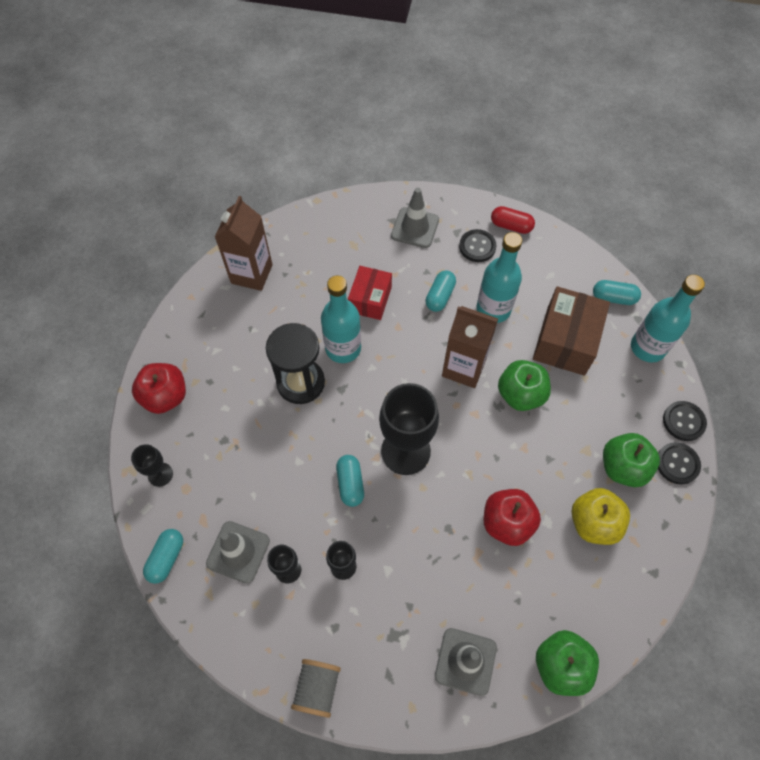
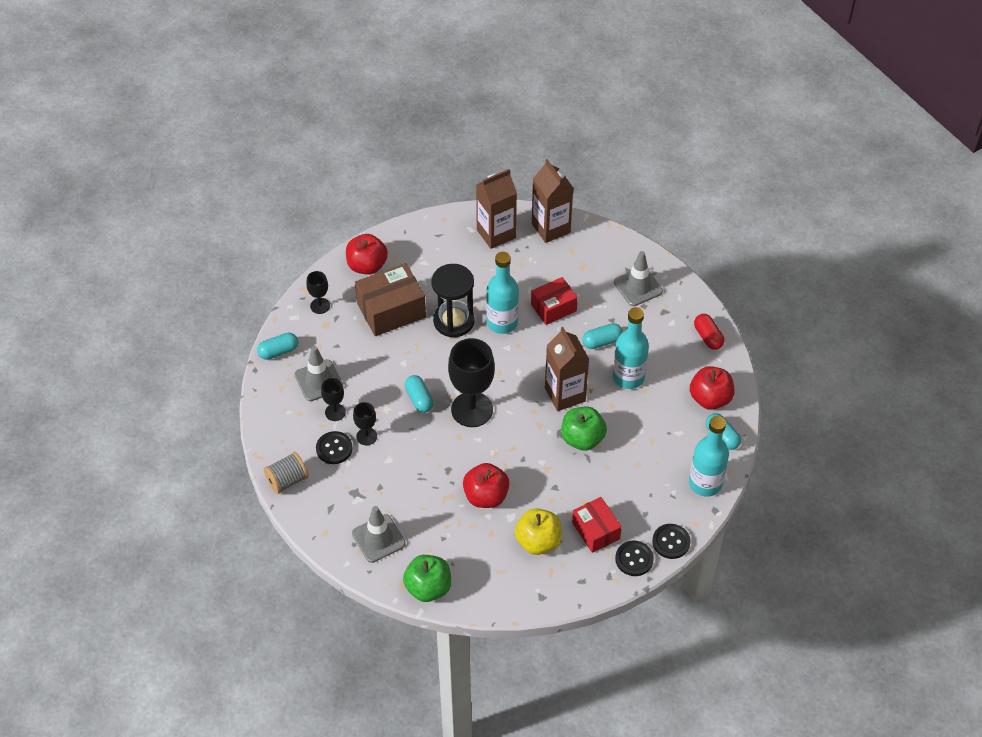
camera: 45 degrees right, 10 degrees down
turquoise capsule [336,455,364,507] -> turquoise capsule turned 60 degrees counterclockwise [405,375,434,413]
black button [459,229,497,262] -> black button moved to [316,431,353,464]
brown box [533,286,610,376] -> brown box moved to [355,263,426,336]
green apple [603,433,660,487] -> red box [572,497,622,553]
none -> brown carton [532,159,573,243]
none -> red apple [690,366,734,410]

